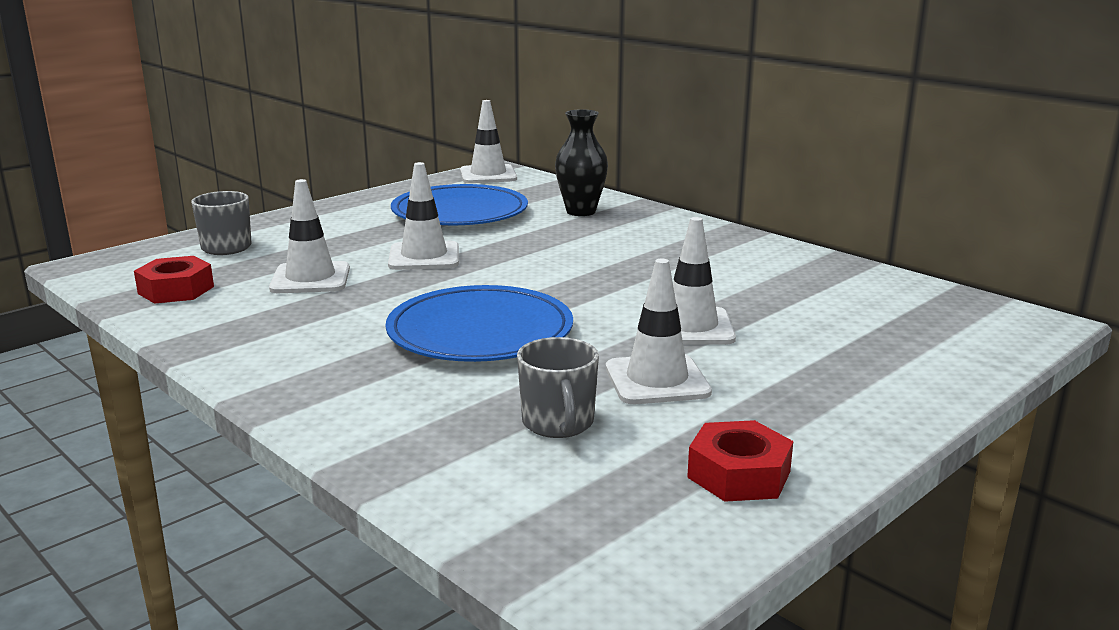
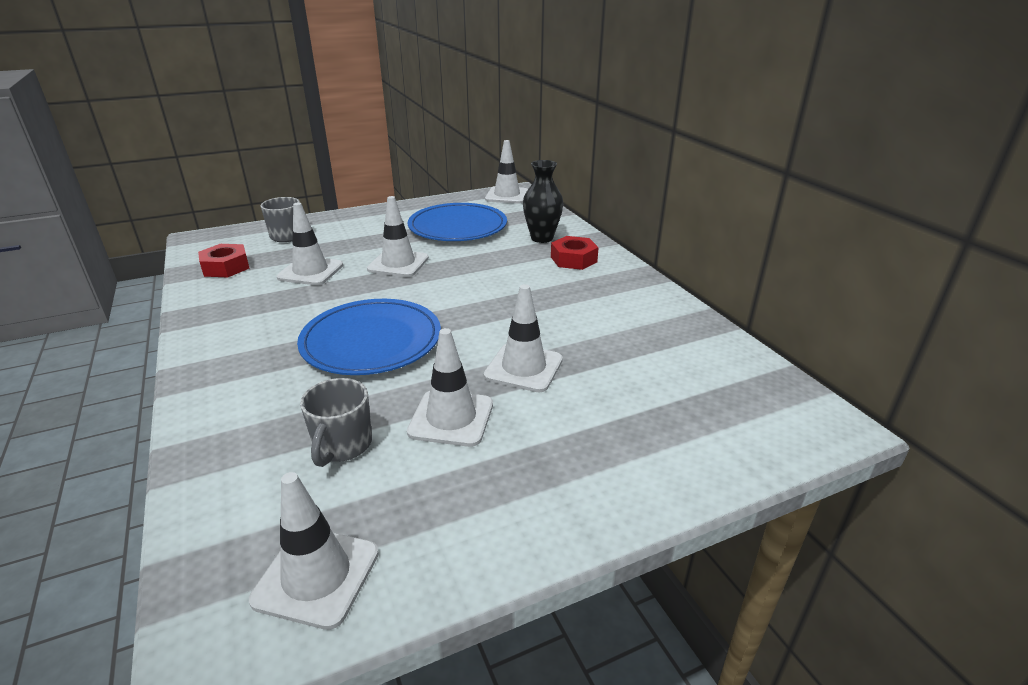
camera: 20 degrees right, 10 degrees up
red nut [687,420,793,502] -> red nut moved to [551,236,599,270]
none -> white traffic cone [249,472,379,630]

